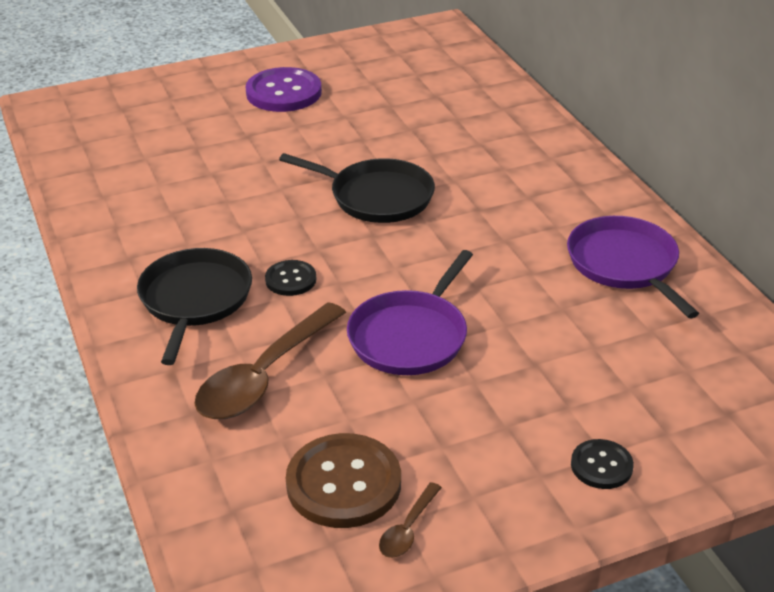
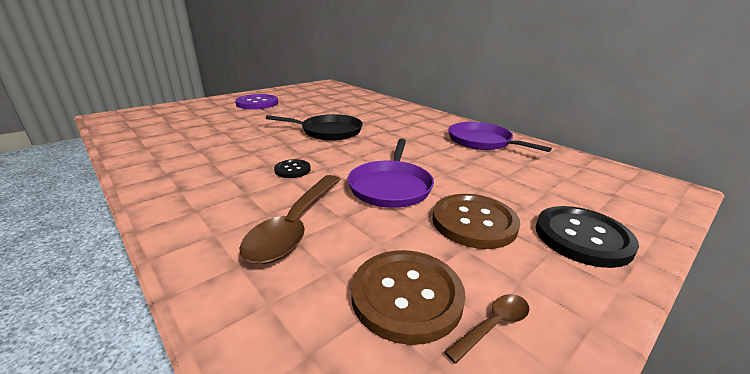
camera: 20 degrees left, 10 degrees down
black pan [137,248,252,365] -> none
brown spoon [379,482,442,558] -> brown spoon turned 135 degrees counterclockwise [444,294,529,364]
black button [571,439,634,489] -> black button [536,206,639,268], size x1.85
none -> brown button [432,194,520,249]

